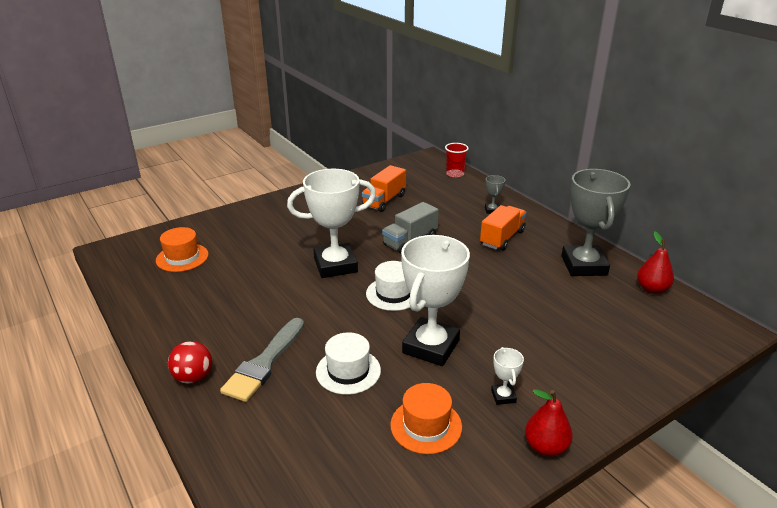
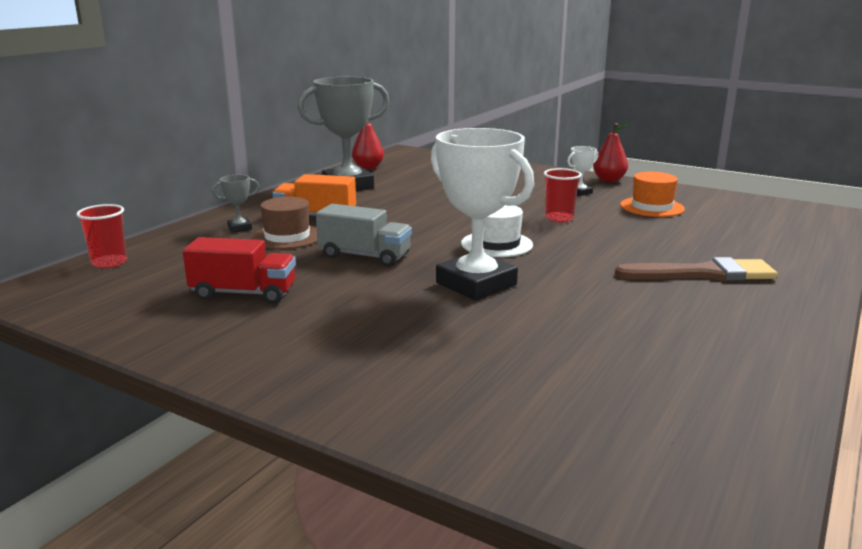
camera: 115 degrees left, 10 degrees down
orange hat [156,227,209,272] -> none
red ball [168,341,212,384] -> none
grey brush [220,318,304,402] -> brown brush [615,257,778,281]
white hat [316,332,381,395] -> none
orange truck [362,165,406,212] -> red truck [183,237,296,304]
white trophy [401,235,470,366] -> red cup [544,168,582,222]
none -> brown hat [252,197,317,249]

